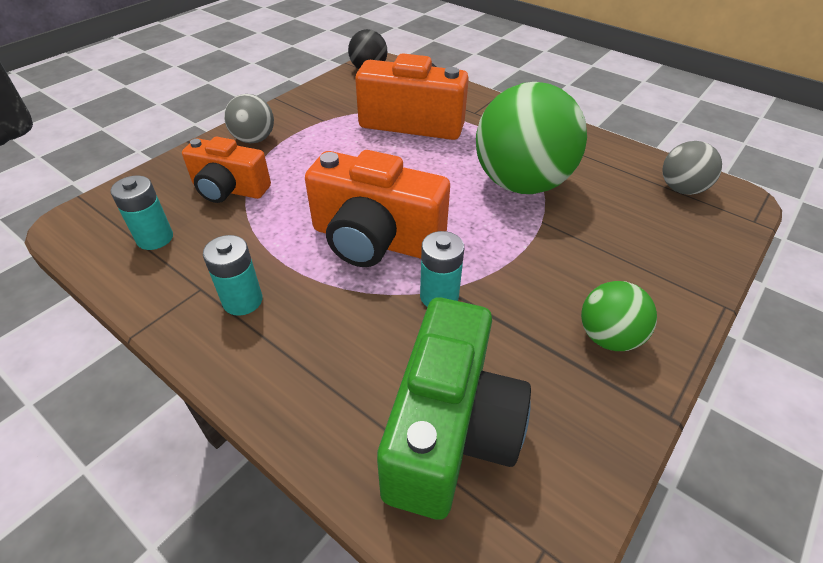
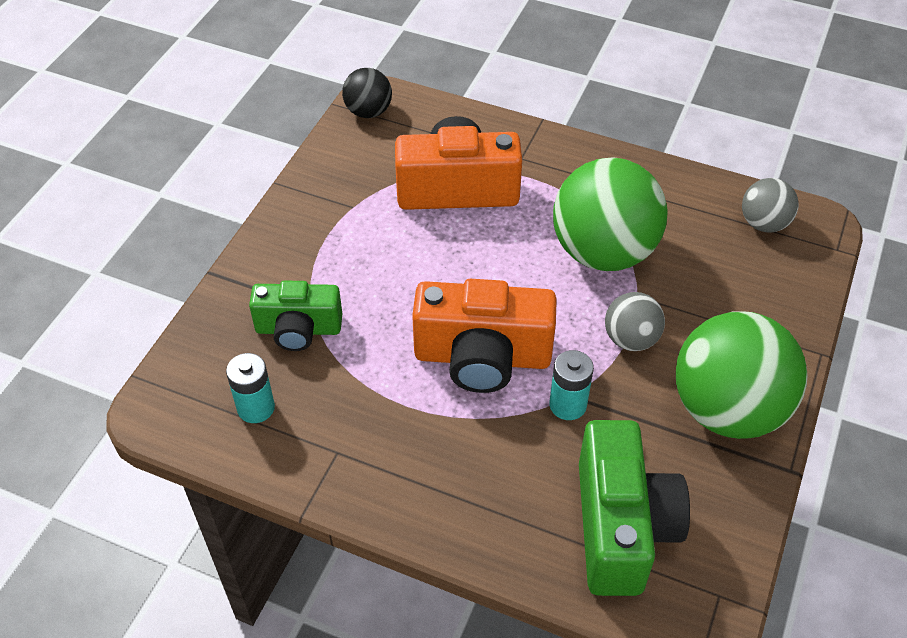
camera: 15 degrees left, 5 degrees up
orange camera [182,137,271,203] -> green camera [249,281,342,351]
turquoise battery [203,235,263,316] -> none
grey ball [224,94,274,143] -> grey ball moved to [605,292,665,351]
green ball [581,281,657,351] -> green ball [676,311,808,439], size x1.99

